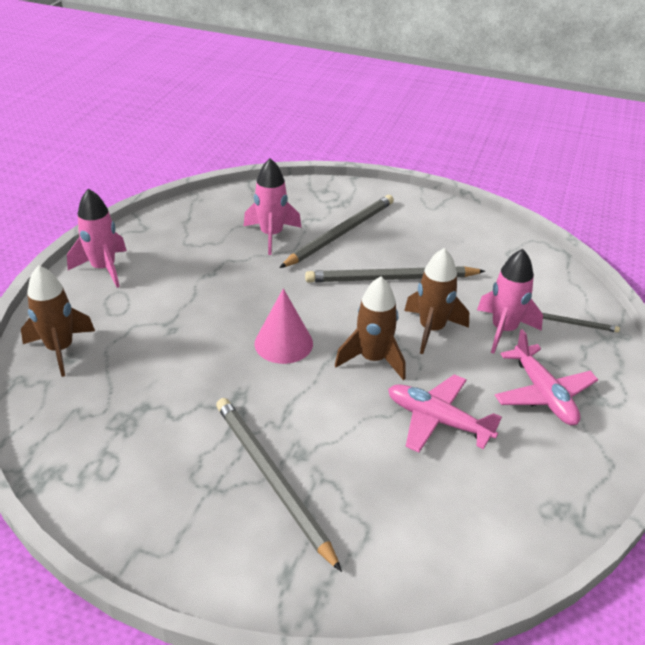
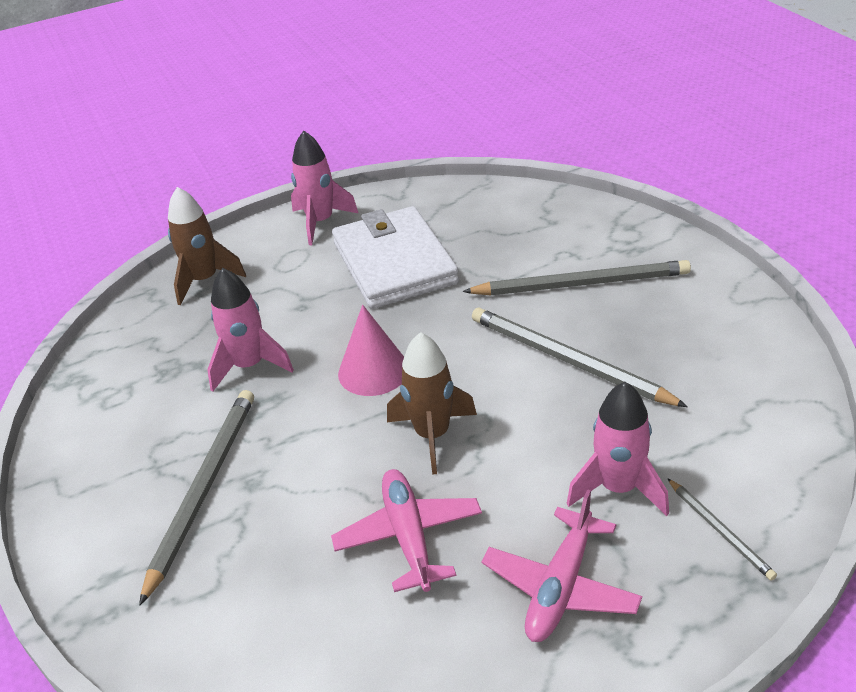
camera: 50 degrees right, 0 degrees up
pink rocket [244,158,302,255] -> pink rocket moved to [207,268,294,392]
brown rocket [404,248,469,354] -> none
none -> white wallet [332,206,459,309]

